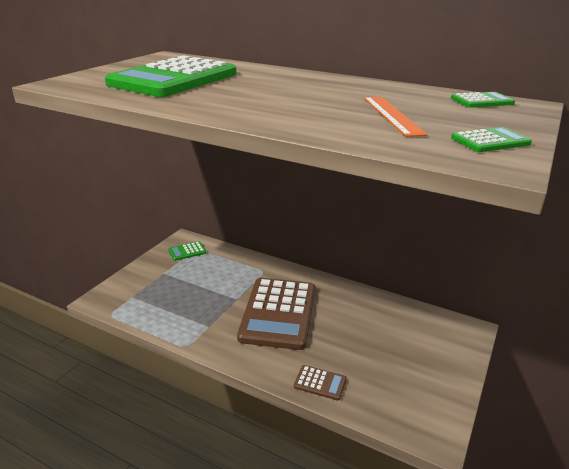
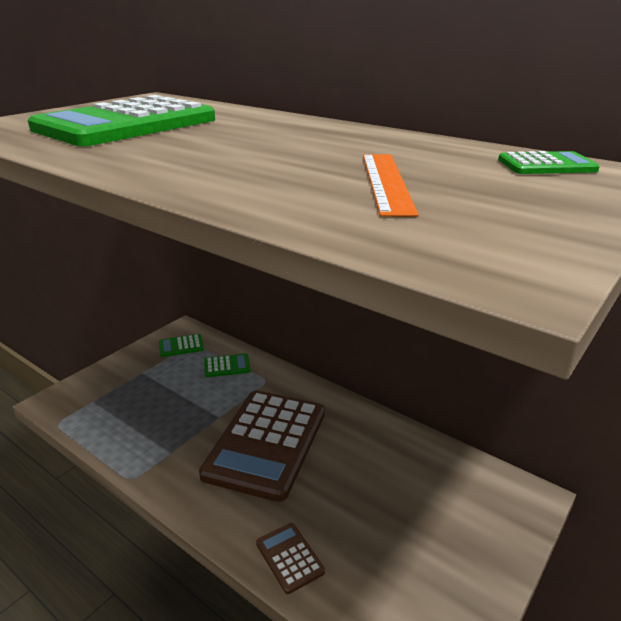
camera: 10 degrees right, 0 degrees up
brown calculator [294,365,347,401] -> brown calculator turned 150 degrees counterclockwise [256,523,325,594]
green calculator [451,127,532,152] -> green calculator moved to [204,353,250,377]

